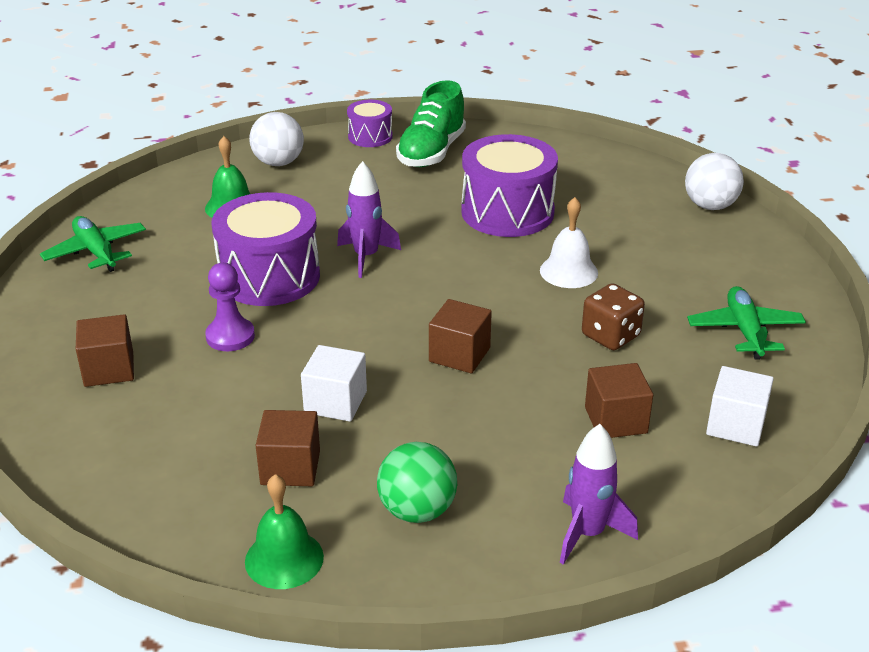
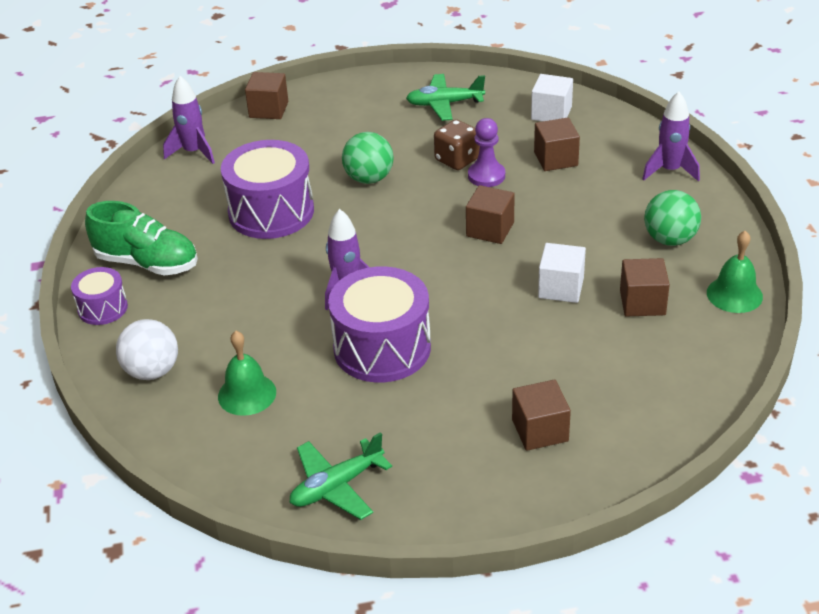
camera: 90 degrees left, 5 degrees up
purple pawn [205,263,255,351] -> purple pawn moved to [468,118,505,187]
white bell [540,197,598,288] -> green ball [342,132,394,184]
white ball [685,153,744,210] -> brown cube [245,72,288,119]
none -> purple rocket [163,76,215,164]

